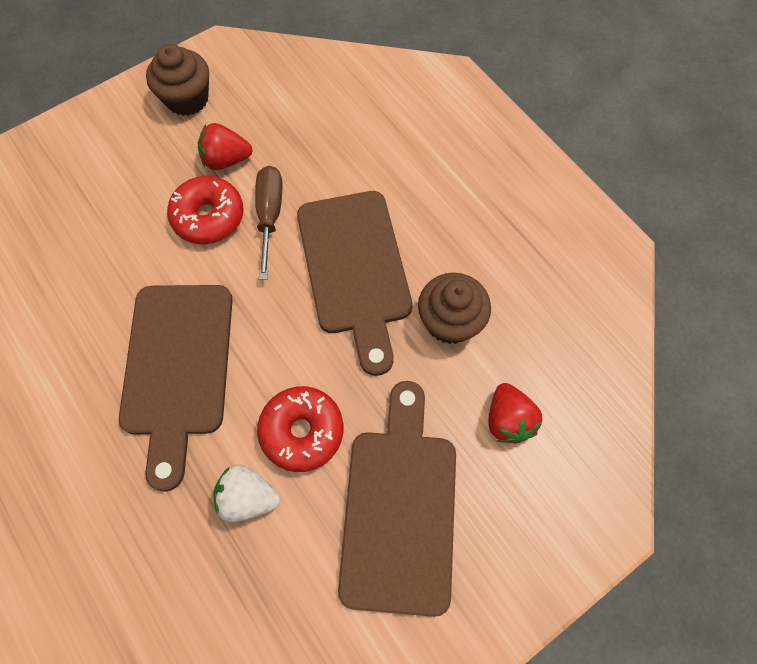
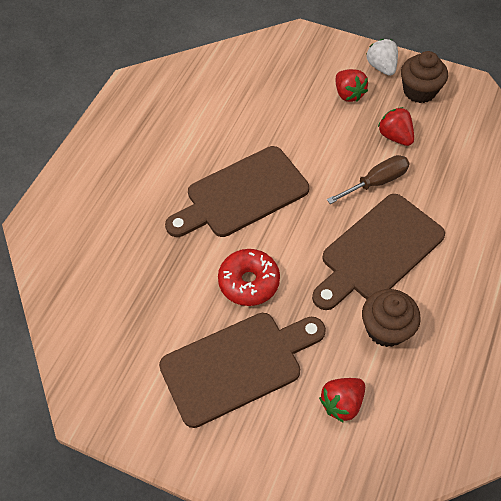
camera: 60 degrees right, 10 degrees down
red donut [167,176,244,244] -> none
white strawberry [214,465,280,522] -> white strawberry moved to [366,39,398,76]
none -> red strawberry [336,69,368,102]

